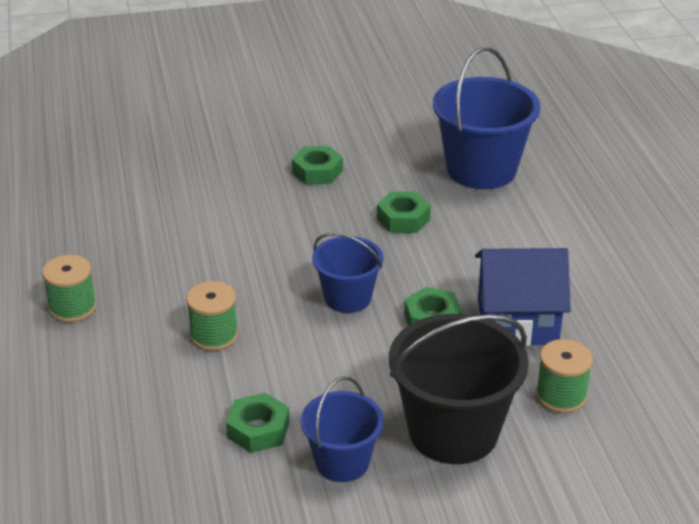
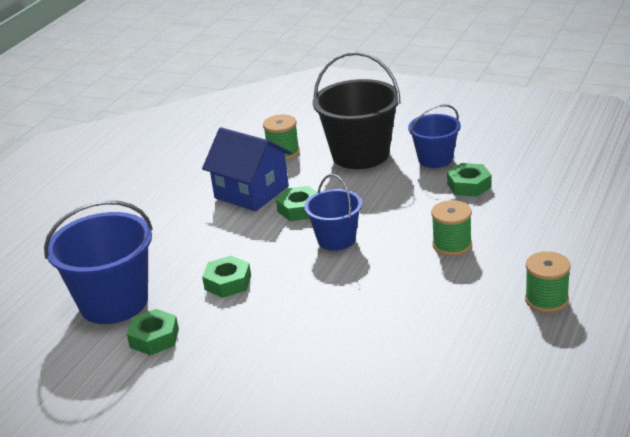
camera: 140 degrees left, 5 degrees down
green nut [292,146,343,185] -> green nut moved to [127,309,179,355]

